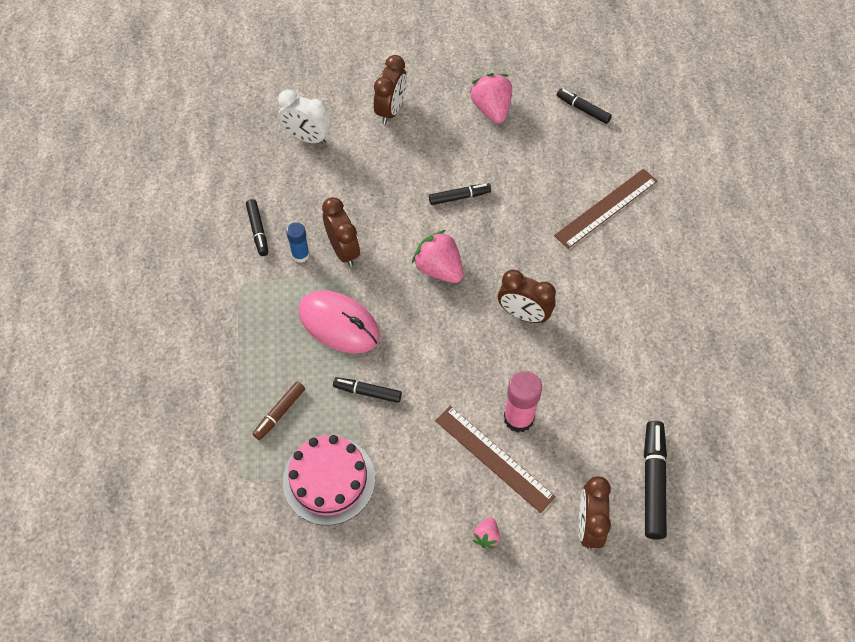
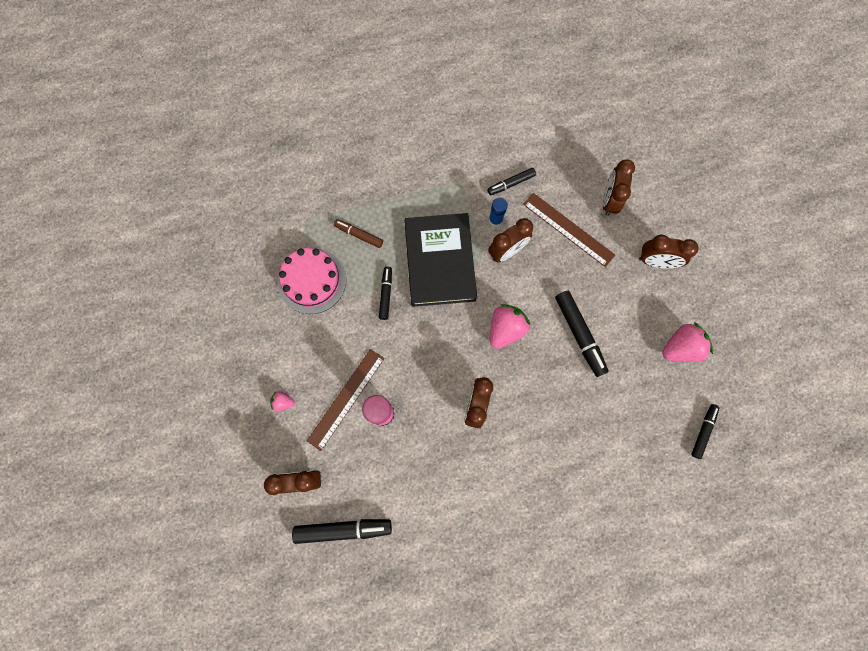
camera: 80 degrees right, 15 degrees up
white clock [278,89,331,145] -> brown clock [602,159,635,216]
pink mouse [299,290,380,353] -> black book [404,213,477,307]
black marker [429,183,491,205] -> black marker [555,291,609,377], size x1.65
brown ruler [554,169,657,249] -> brown ruler moved to [523,193,615,267]

